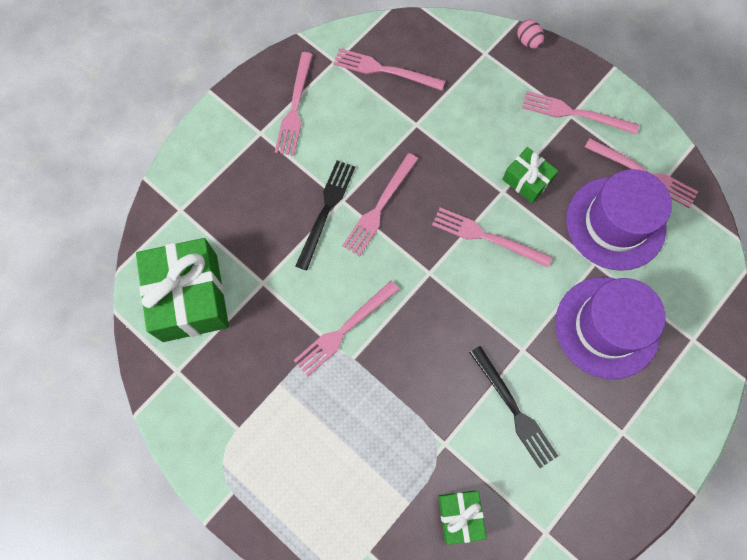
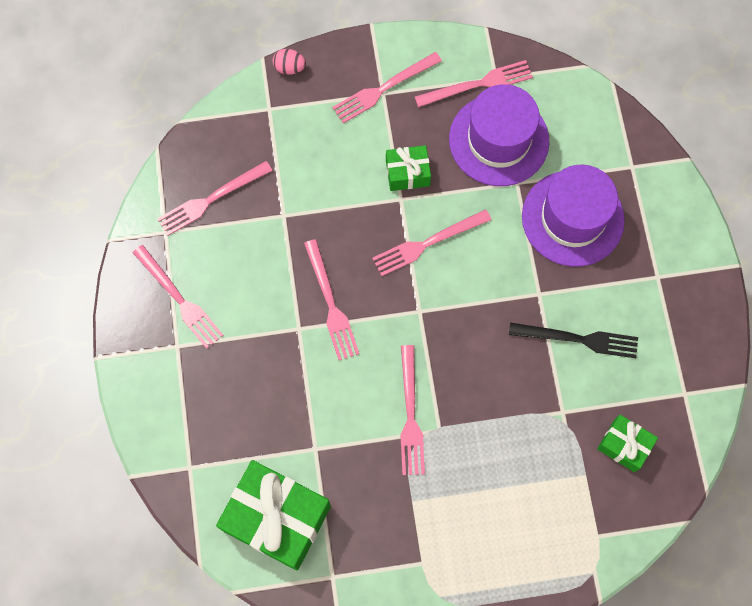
camera: 50 degrees left, 0 degrees up
black fork [295,160,355,270] -> none

